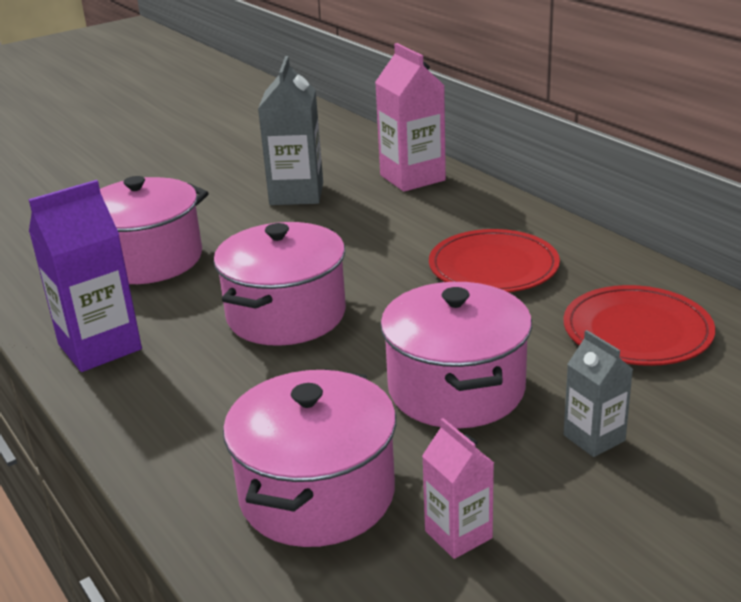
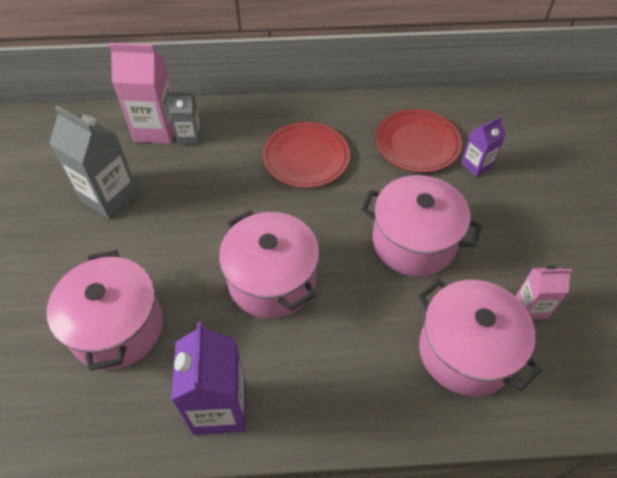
camera: 60 degrees left, 25 degrees up
grey carton [564,330,633,457] -> grey carton moved to [167,92,202,145]
none -> purple carton [461,116,506,177]

